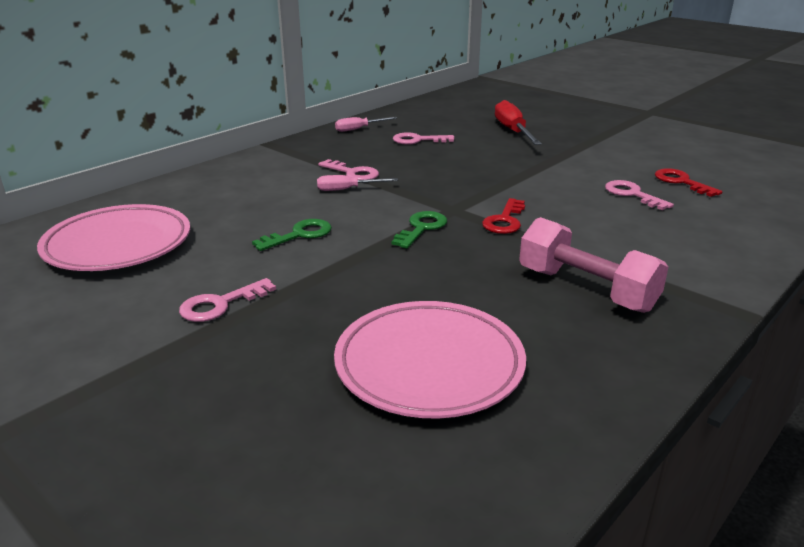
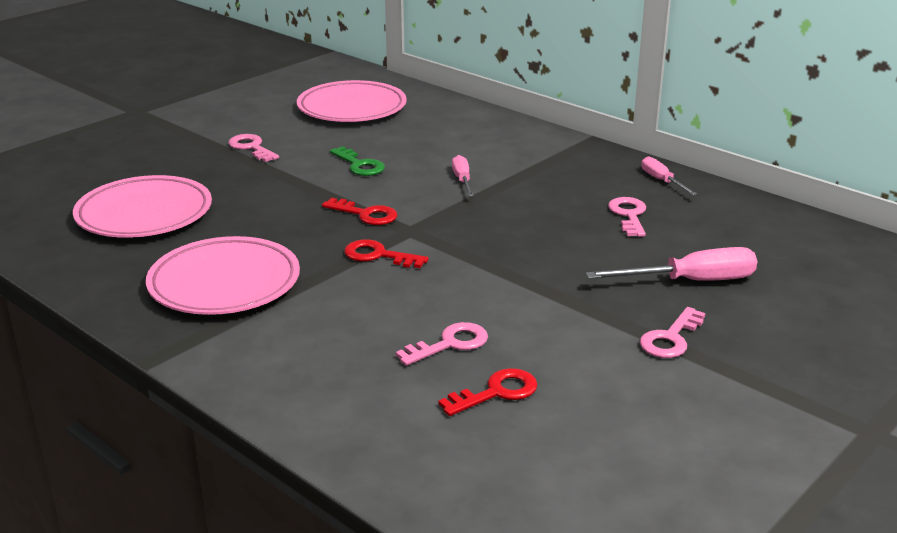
camera: 90 degrees right, 0 degrees up
pink key [318,159,379,180] -> pink key moved to [640,307,705,358]
green key [392,211,447,249] -> red key [322,198,397,225]
red screwdriver [495,100,542,145] -> pink screwdriver [585,247,757,281]
pink dumbbell [519,217,668,313] -> pink plate [146,236,300,315]

